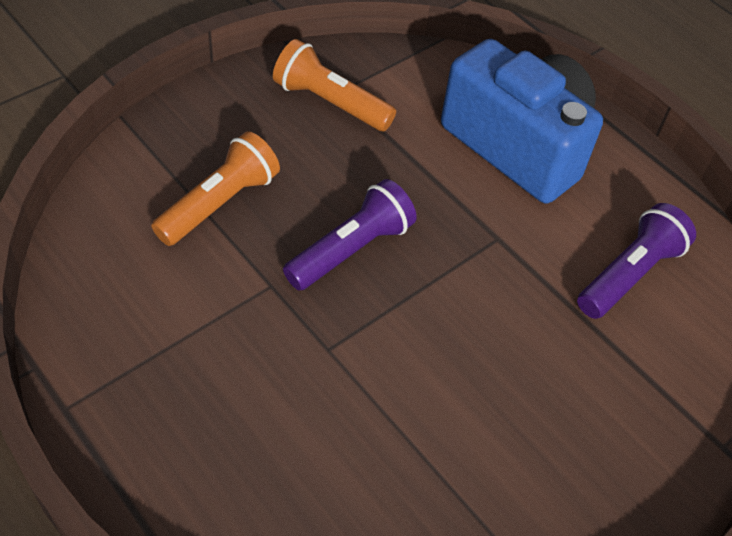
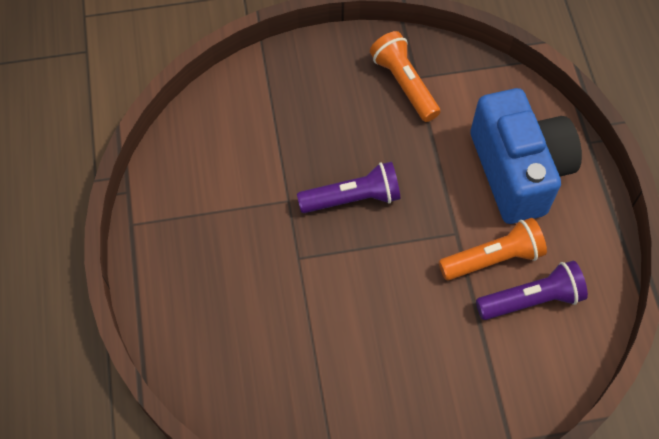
camera: 35 degrees right, 10 degrees up
orange flashlight [151,131,280,246] -> orange flashlight moved to [439,218,547,280]

